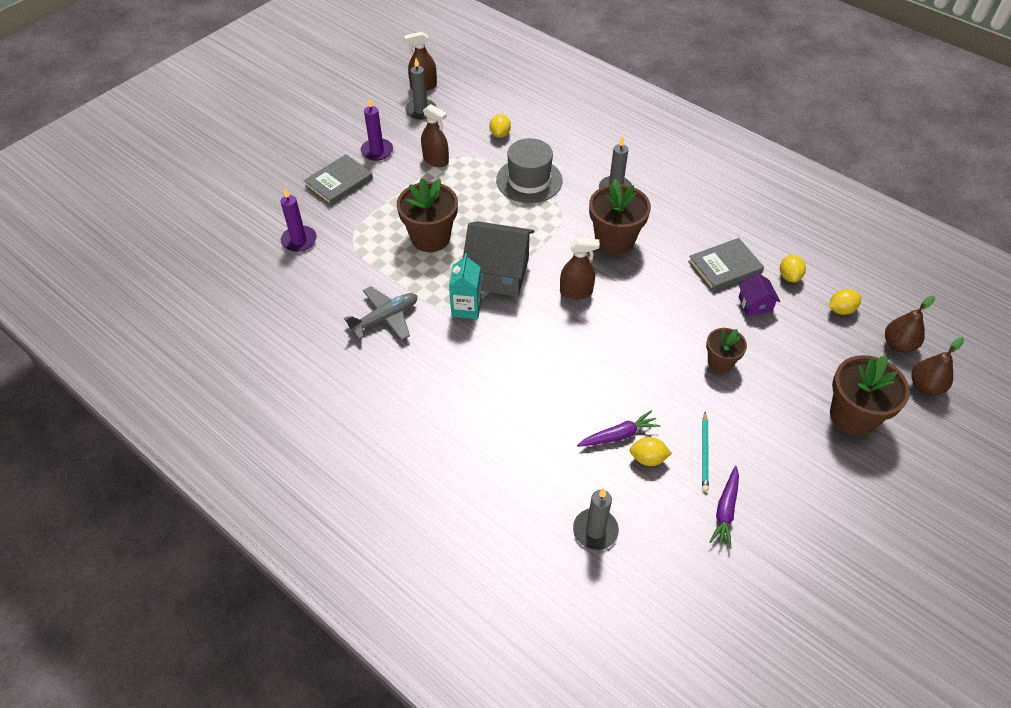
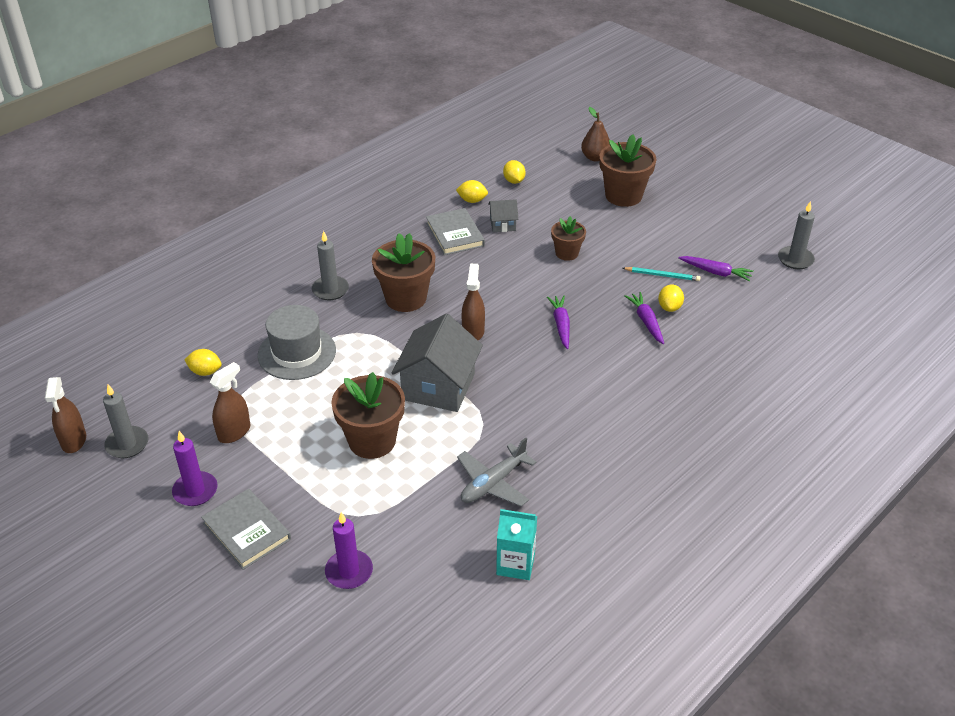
camera: 85 degrees left, 10 degrees down
grey plane [344,286,417,340] -> grey plane turned 105 degrees counterclockwise [457,438,536,507]
turquoise carton [449,253,482,319] -> turquoise carton moved to [496,509,537,580]
grey candle [573,488,619,550] -> grey candle moved to [778,201,815,269]
purple house [739,273,781,316] -> grey house [488,199,518,232]
brown pear [885,296,935,353] -> none
none -> purple carrot [547,296,570,349]

